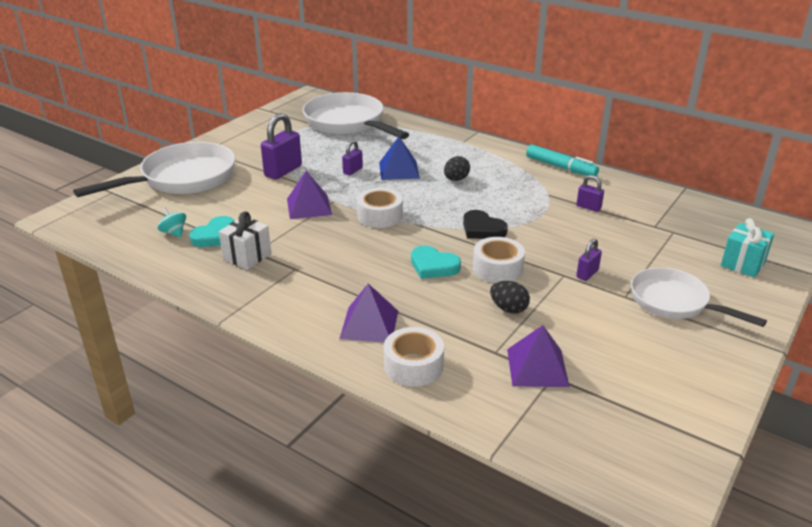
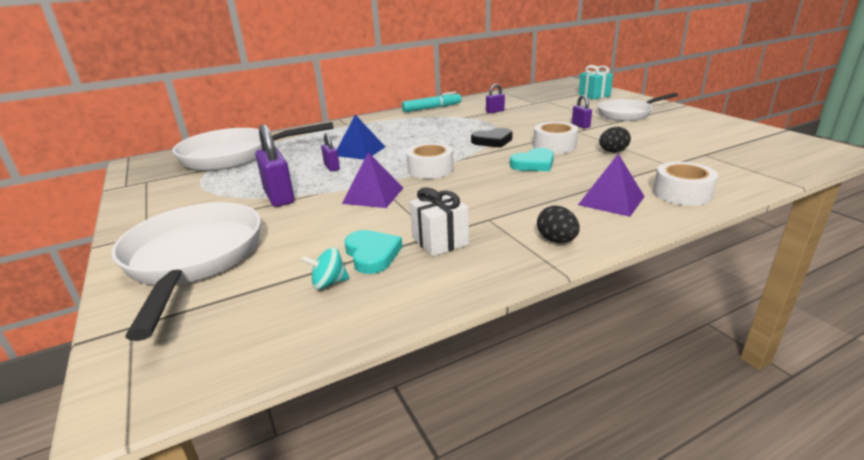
camera: 60 degrees left, 5 degrees down
black egg [444,156,470,181] -> black egg moved to [537,206,580,243]
purple pyramid [507,325,570,387] -> none

